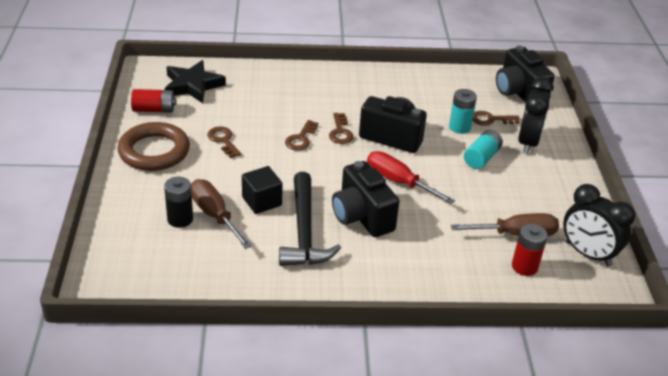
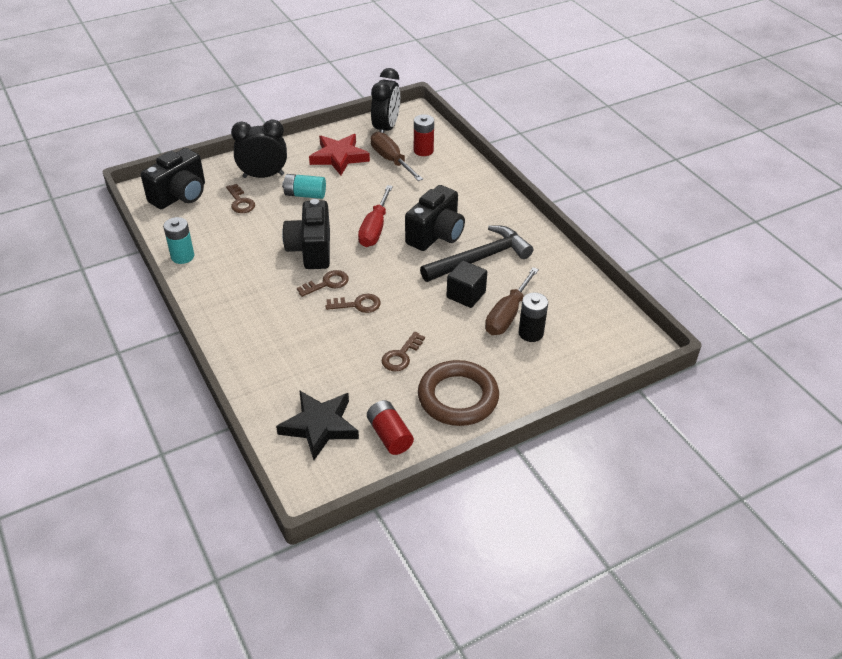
camera: 115 degrees left, 5 degrees up
turquoise battery [449,89,477,134] -> turquoise battery moved to [163,217,194,264]
none -> red star [309,134,370,175]

